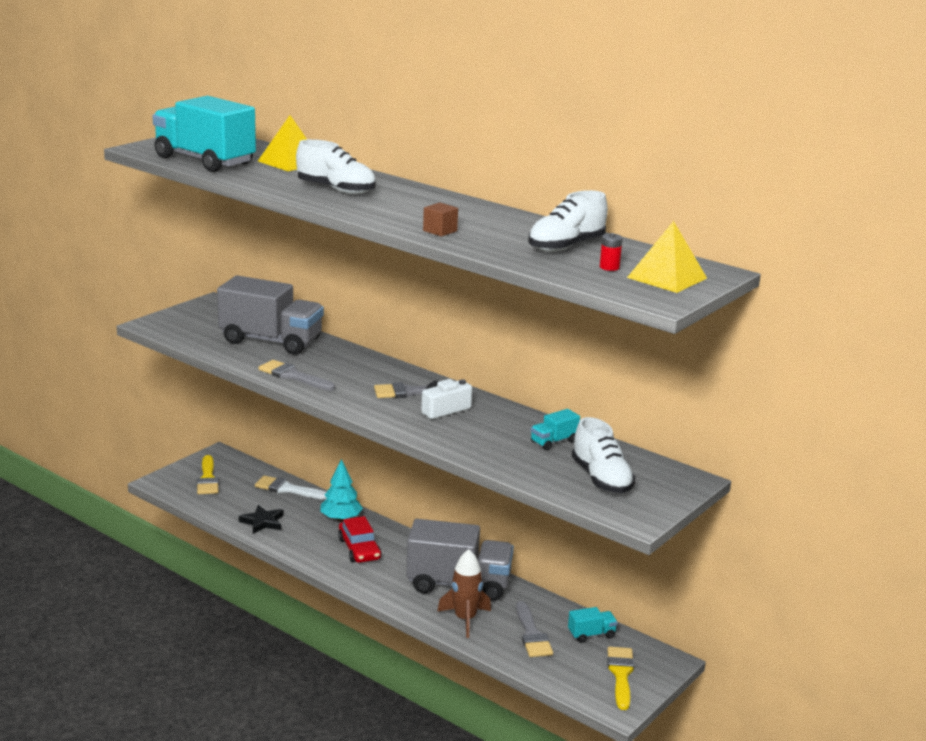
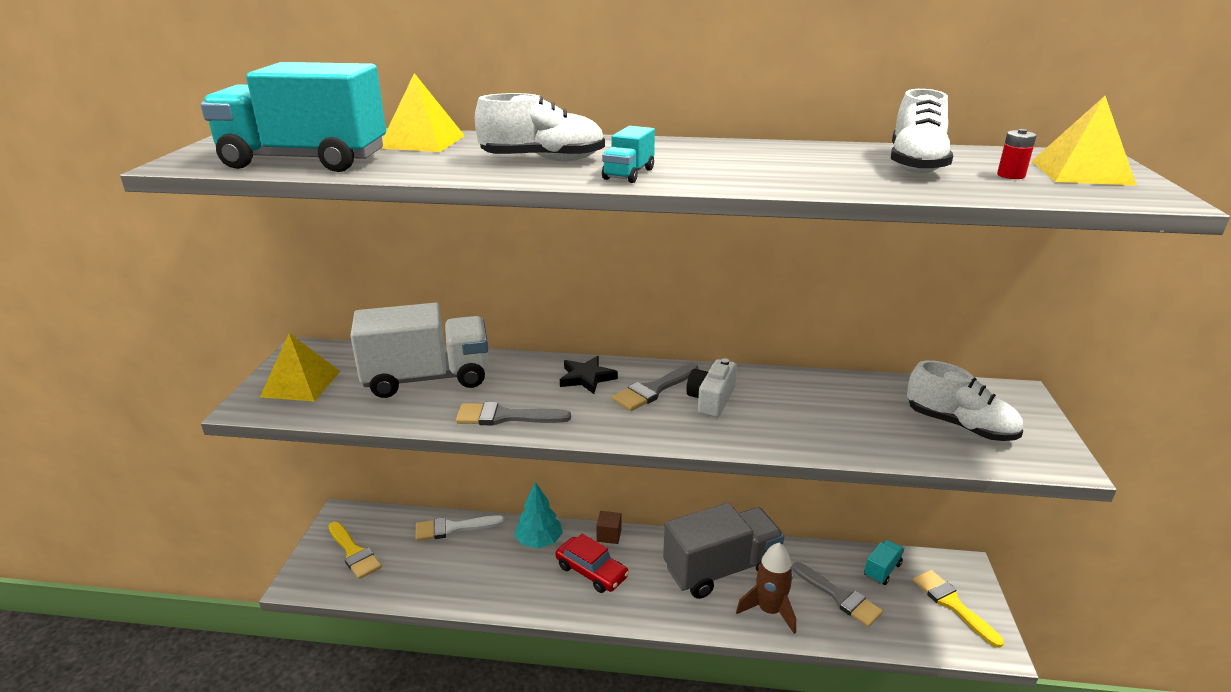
camera: 30 degrees left, 5 degrees up
grey truck [217,275,324,355] -> white truck [350,303,489,398]
black star [239,505,284,534] -> black star moved to [560,356,618,394]
brown cube [423,203,458,236] -> brown cube moved to [596,511,622,544]
turquoise truck [531,409,580,450] -> turquoise truck moved to [602,126,655,183]
none -> yellow pyramid [260,333,340,402]

